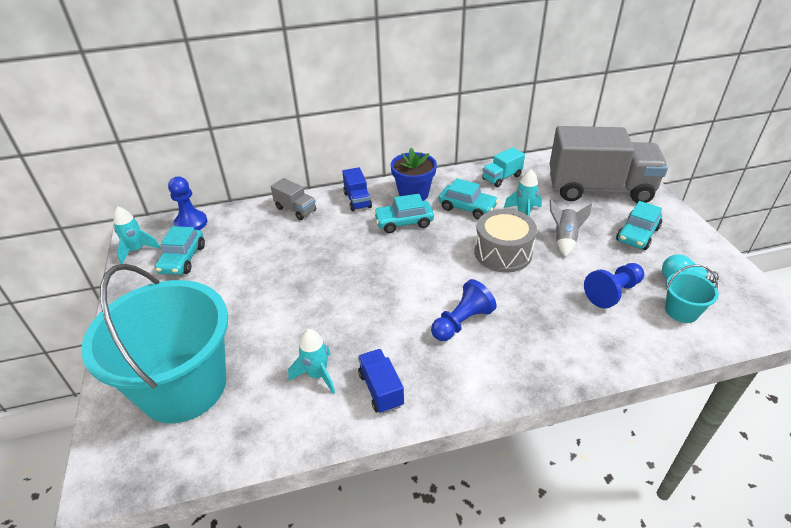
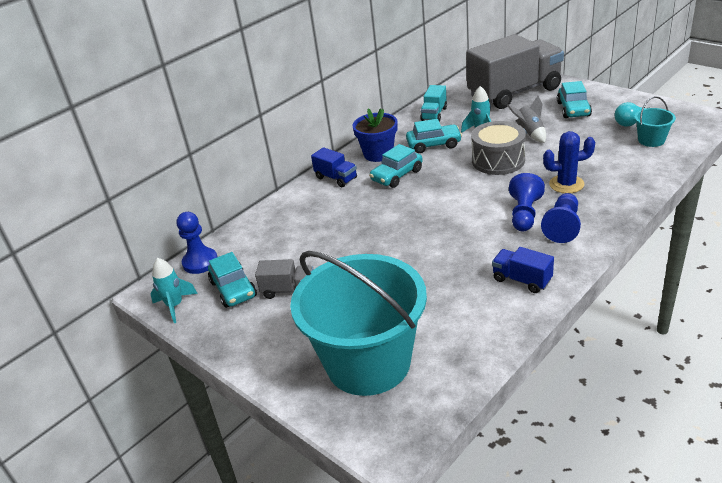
camera: 30 degrees left, 5 degrees down
grey truck [271,178,316,220] -> grey truck moved to [255,259,314,299]
turquoise rocket [288,329,335,394] -> none
blue pawn [584,263,644,308] -> blue pawn moved to [541,193,581,243]
none -> blue cactus [543,131,595,193]

